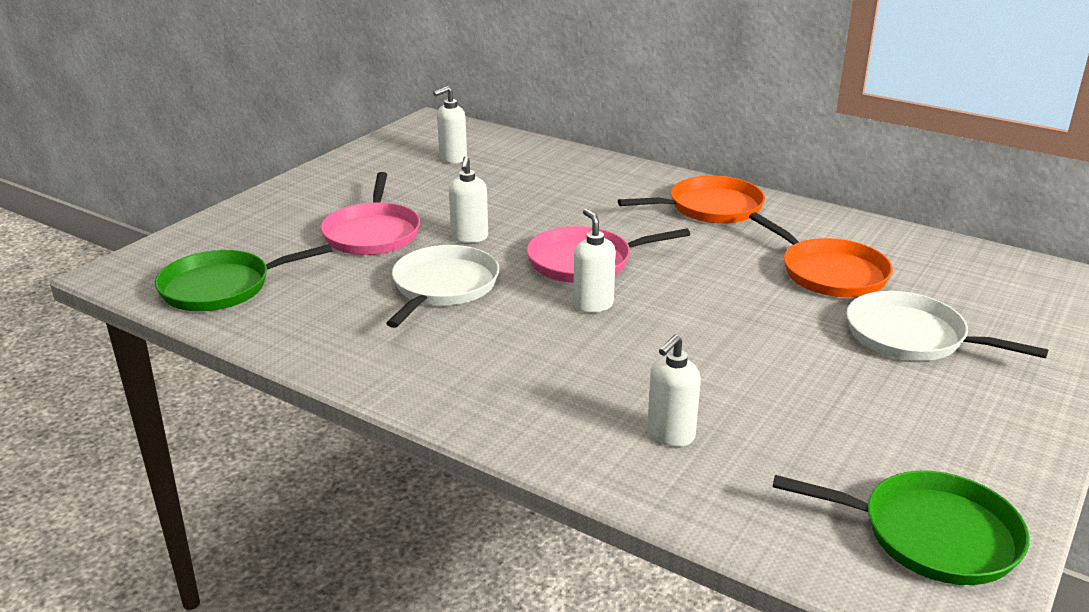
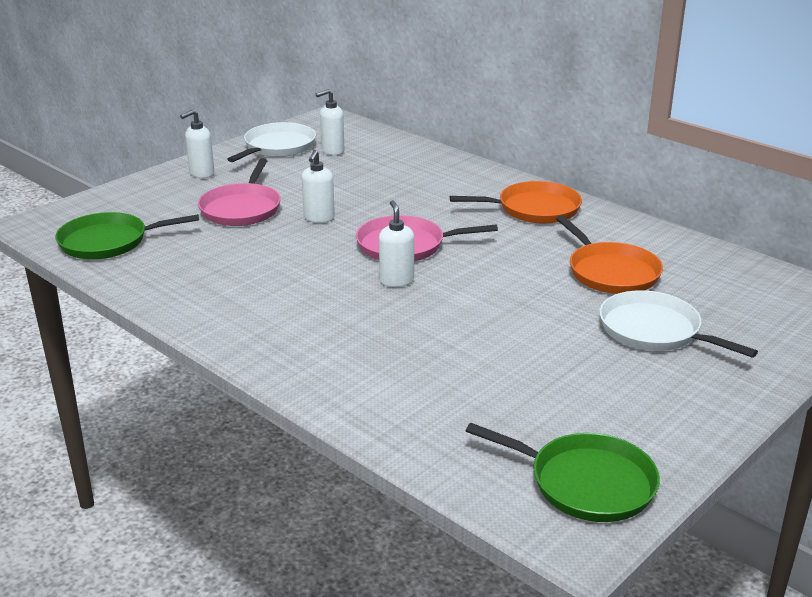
camera: 10 degrees right, 0 degrees up
white pan [386,245,500,328] -> white pan moved to [227,122,316,162]
white soap dispenser [647,335,701,447] -> white soap dispenser moved to [180,110,214,178]

